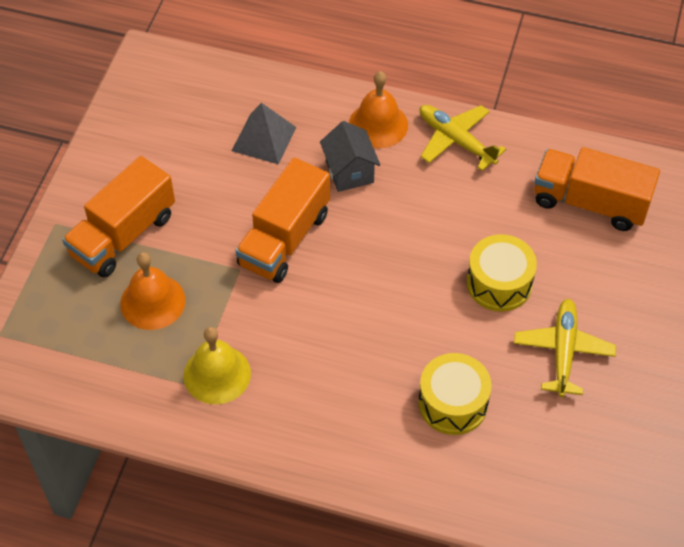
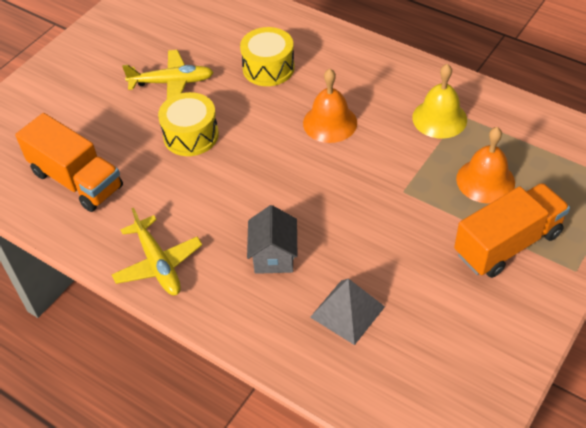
camera: 160 degrees left, 5 degrees down
orange truck [235,158,330,283] -> none
orange bell [349,71,408,148] -> orange bell moved to [303,69,357,143]
yellow plane [514,299,616,397] -> yellow plane turned 120 degrees counterclockwise [122,50,214,99]

